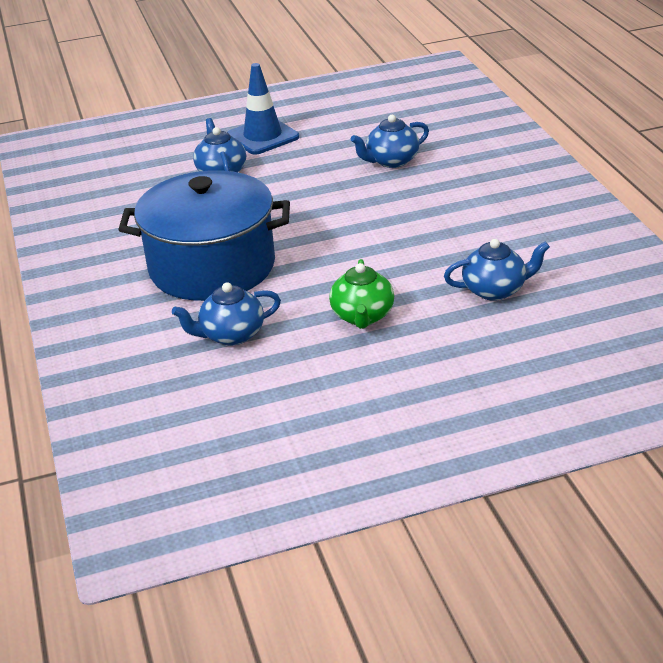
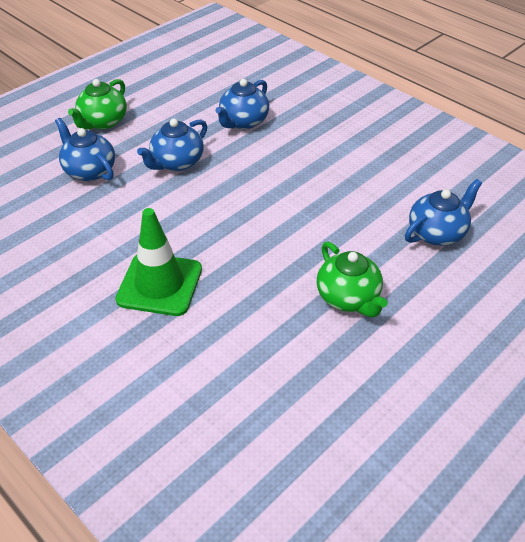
camera: 30 degrees left, 10 degrees up
blue pot [118,170,290,301] -> green traffic cone [115,208,202,316]
blue teapot [172,282,281,345] -> blue teapot moved to [137,119,207,171]
blue traffic cone [227,63,299,154] -> green teapot [68,79,127,130]

